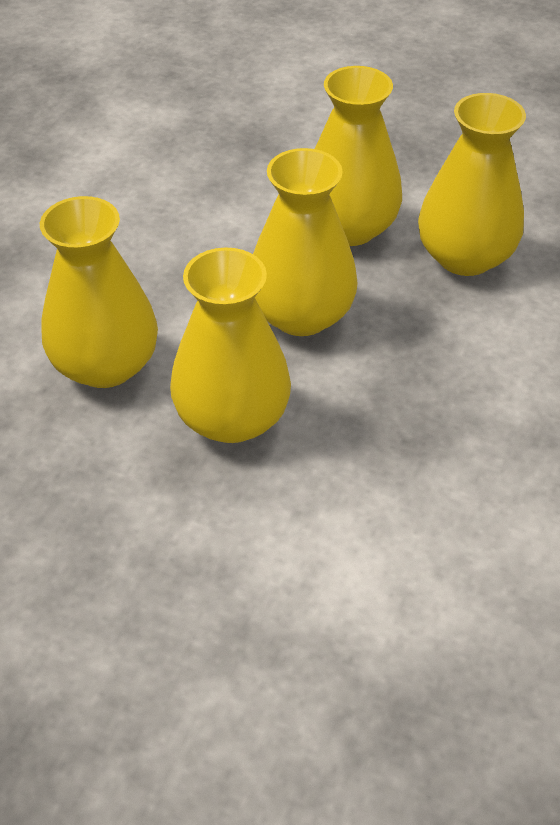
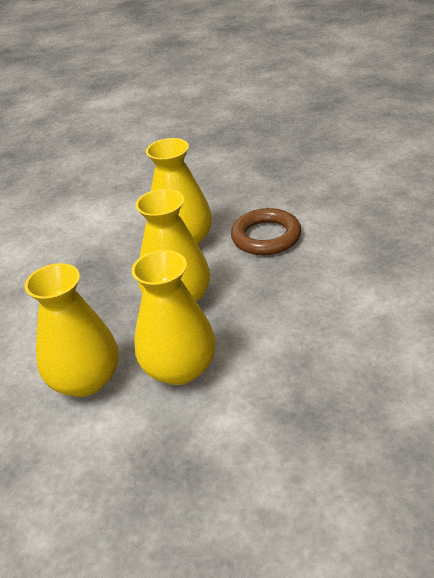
camera: 160 degrees right, 10 degrees down
yellow vase [40,196,158,388] -> brown ring [231,208,301,255]

